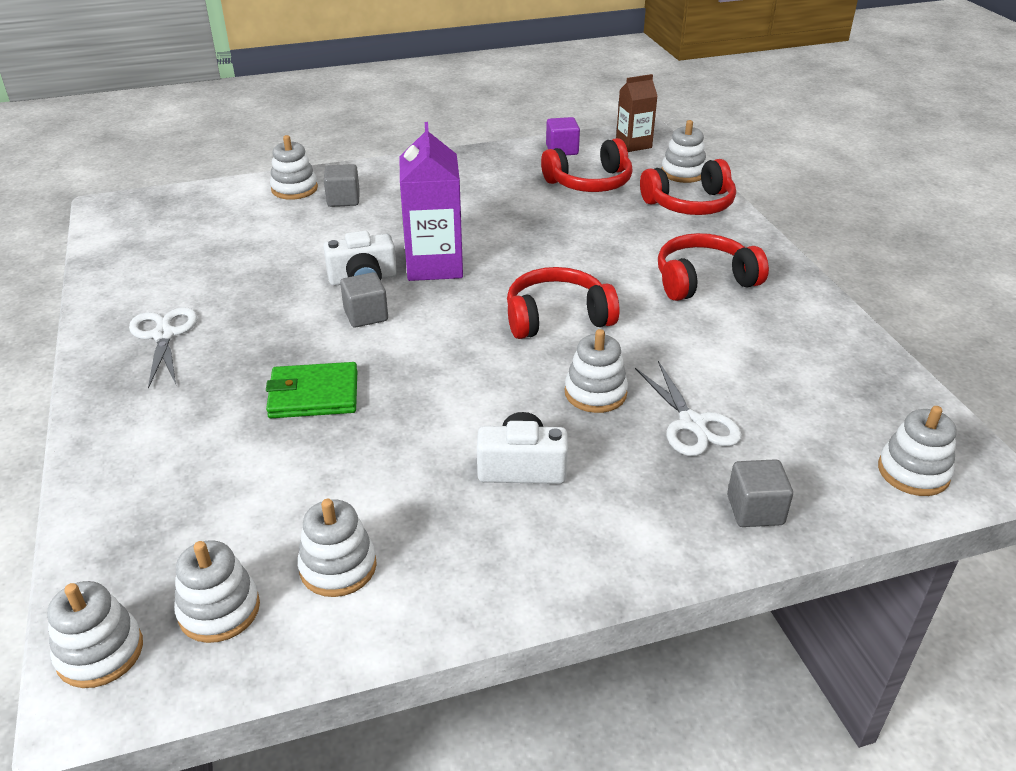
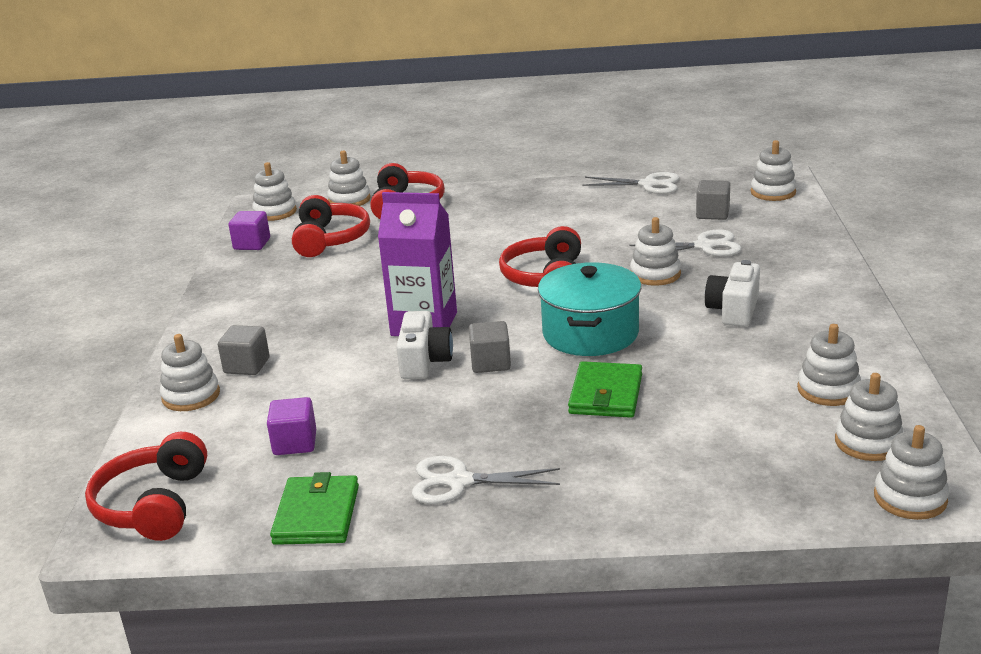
camera: 70 degrees left, 10 degrees down
brown carton [616,74,657,152] -> white stacking toy [252,162,297,221]
red headphones [658,233,769,301] -> red headphones moved to [85,432,207,541]
grey cube [727,459,793,527] -> grey cube moved to [696,180,730,220]
none -> purple cube [267,397,316,455]
none -> green wallet [270,472,359,545]
none -> turquoise pot [538,262,641,356]
none -> white scissors [582,172,680,194]

